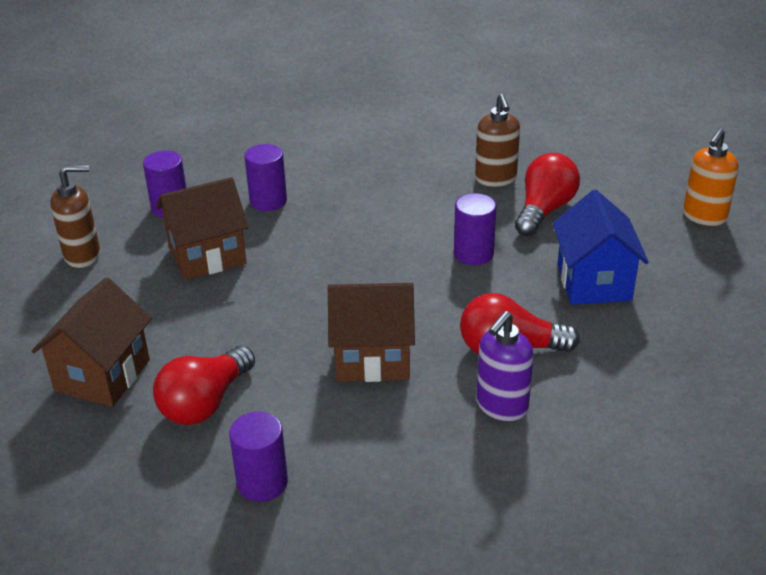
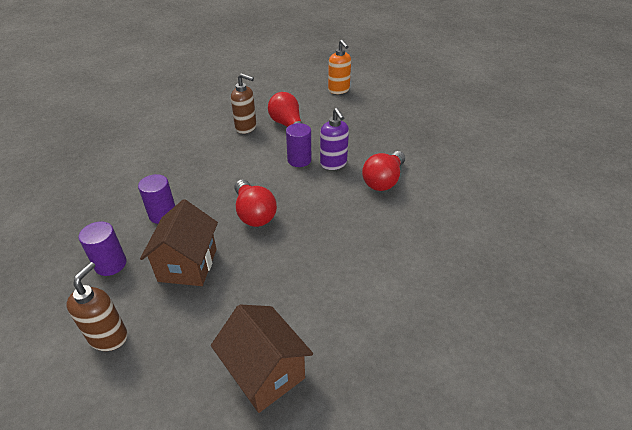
camera: 60 degrees left, 5 degrees up
red light bulb [153,345,255,425] -> red light bulb moved to [234,179,277,227]
purple cylinder [229,412,288,502] -> none
brown house [328,283,415,382] -> none
purple soap dispenser [476,311,534,421] -> purple soap dispenser moved to [320,108,349,170]
blue house [553,190,649,305] -> none

